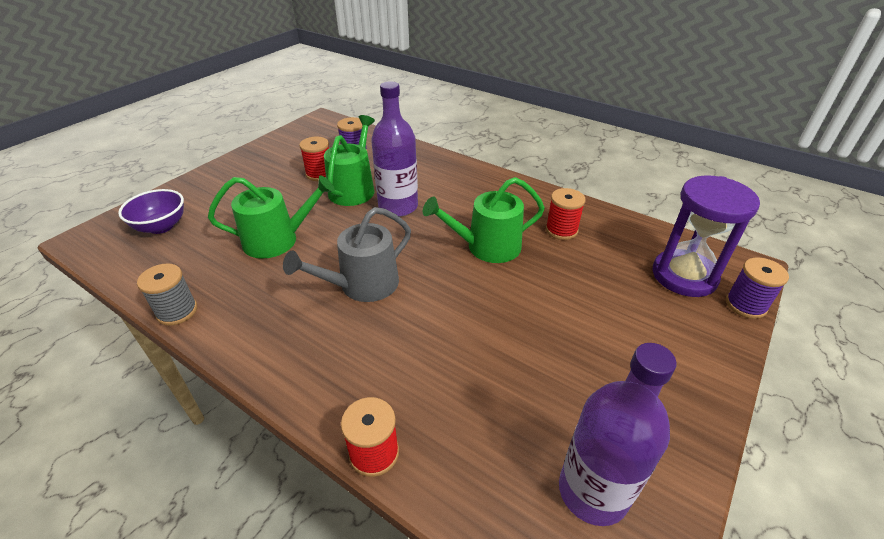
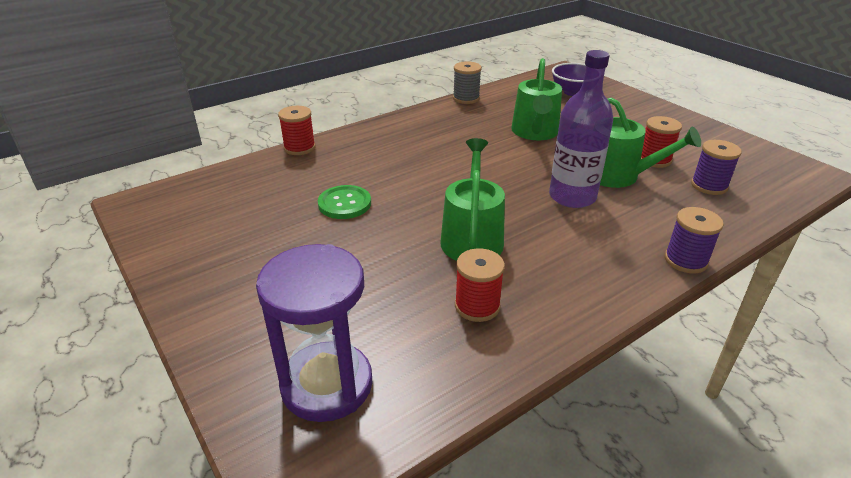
camera: 110 degrees right, 5 degrees down
grey watering can [283,207,411,302] -> none
purple bottle [559,343,677,526] -> none
purple spool [726,257,789,319] -> purple spool moved to [665,207,724,273]
none -> green button [318,185,371,219]

